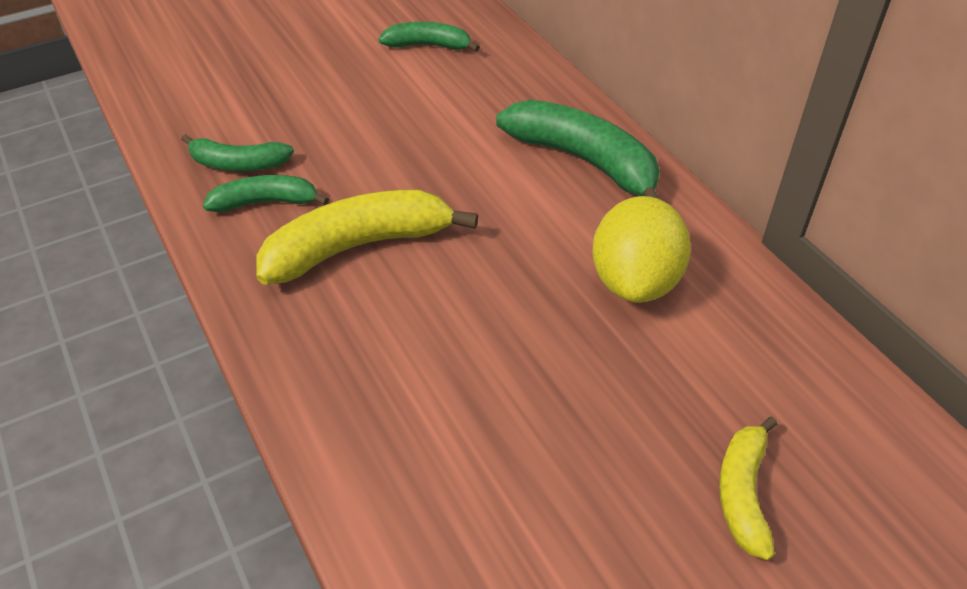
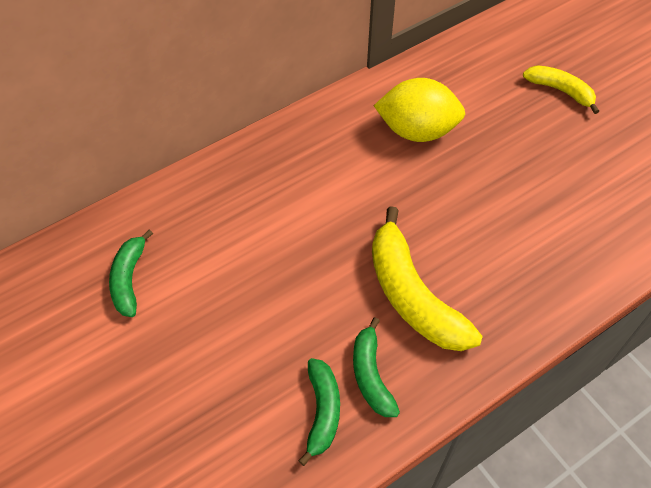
camera: 95 degrees left, 10 degrees up
green banana [496,100,660,199] -> none
yellow banana [719,416,777,560] -> yellow banana turned 150 degrees counterclockwise [523,65,599,114]

